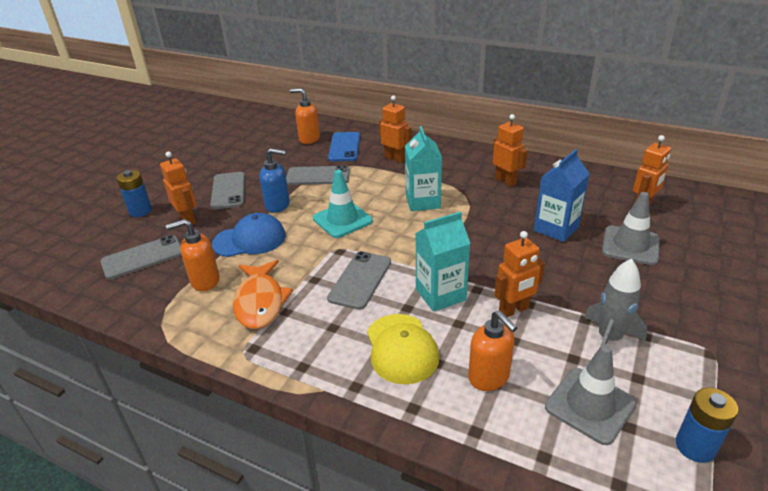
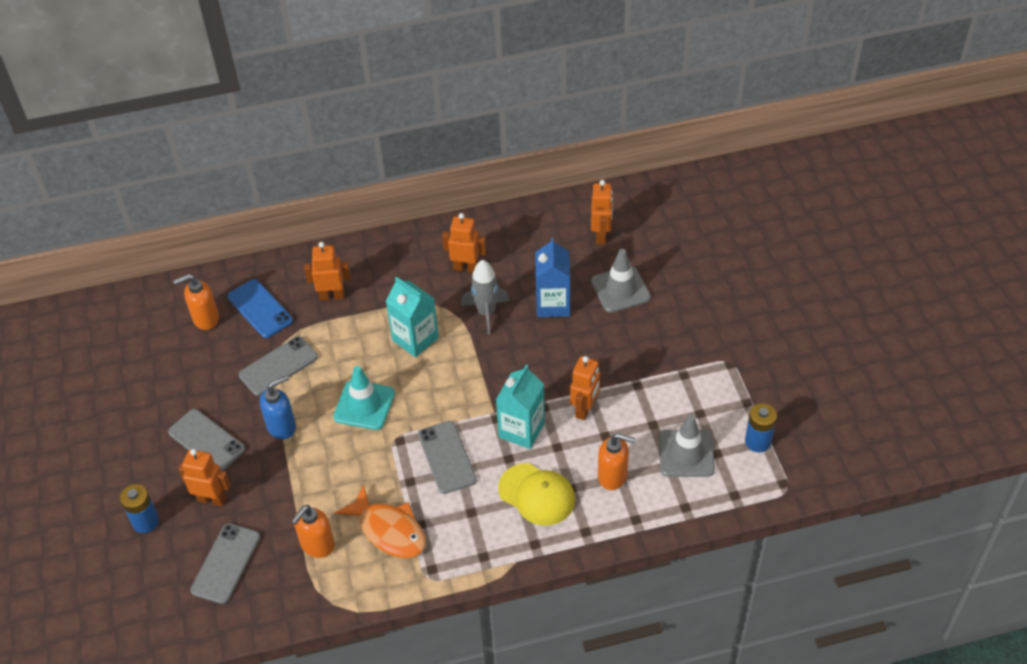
camera: 40 degrees left, 15 degrees up
blue cap [212,213,286,257] -> none
grey rocket [584,258,647,345] -> grey rocket moved to [461,260,510,335]

